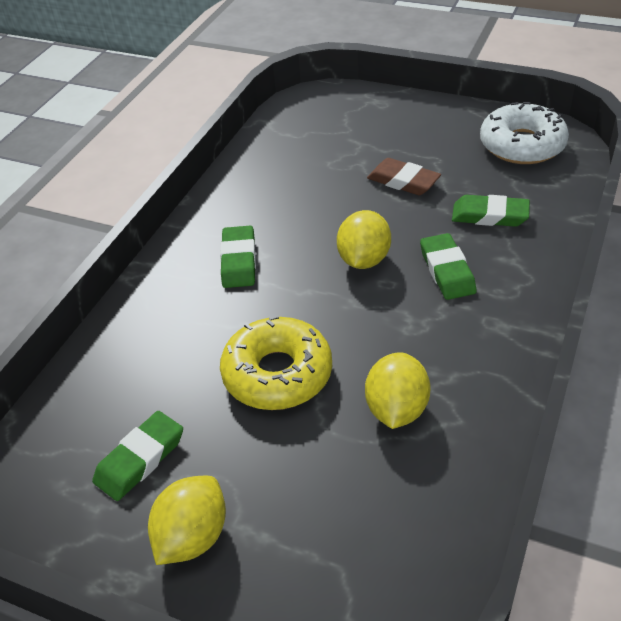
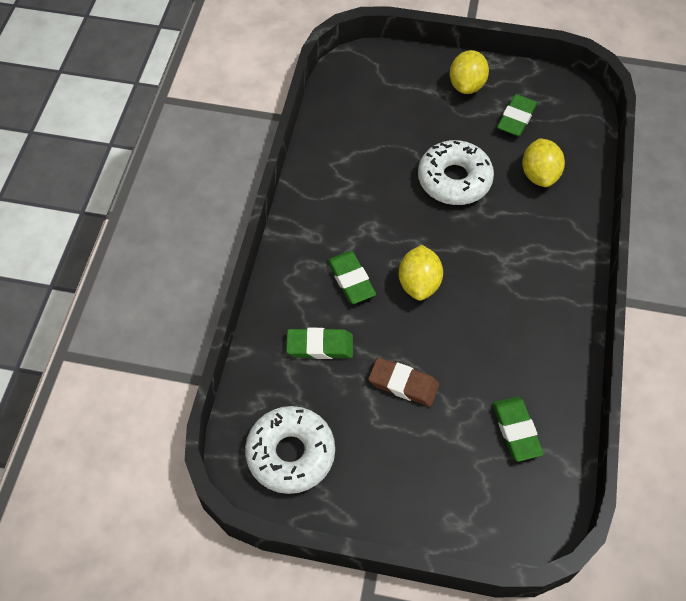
camera: 165 degrees right, 15 degrees up
green eraser [220,226,256,288] -> green eraser moved to [492,397,544,462]
yellow donut [220,315,332,410] -> white donut [418,140,494,205]
yellow lemon [365,352,430,429] -> yellow lemon moved to [522,138,565,187]

